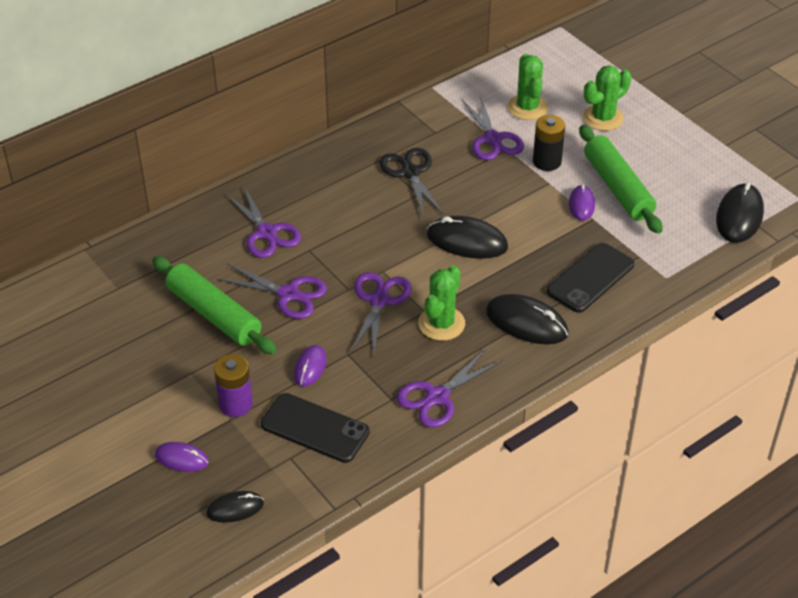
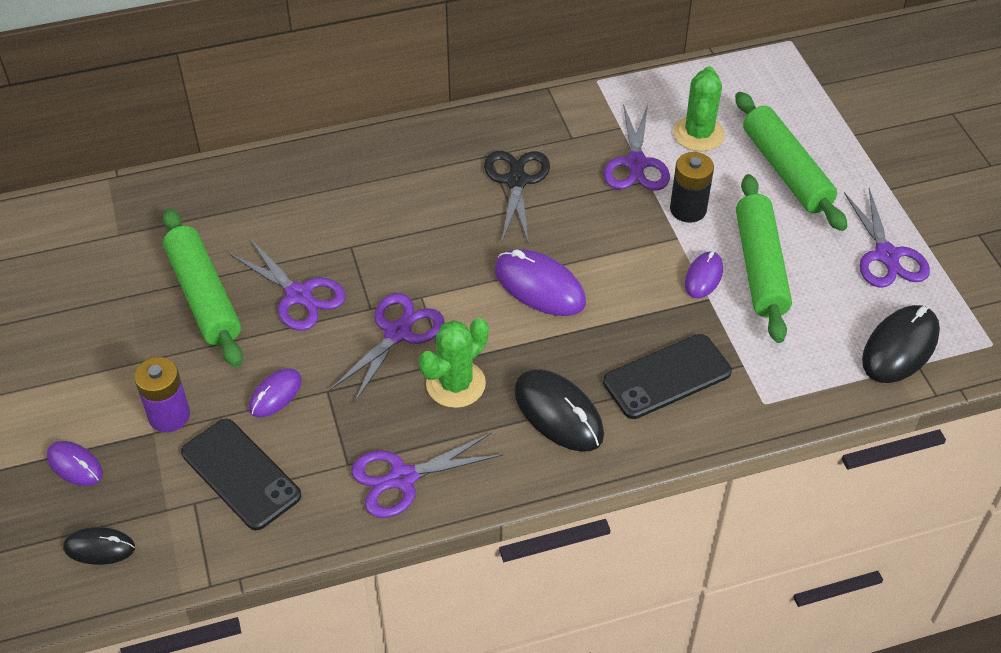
camera: 20 degrees right, 5 degrees up
purple scissors [225,186,301,258] -> purple scissors moved to [844,188,930,288]
black mouse [427,216,508,259] -> purple mouse [495,249,586,316]
green cactus [583,65,631,131] -> green rolling pin [735,92,847,231]

